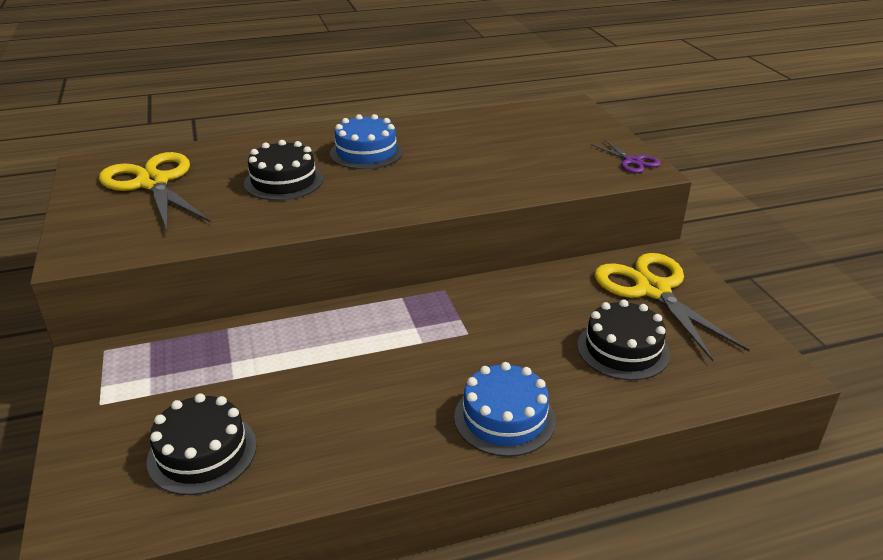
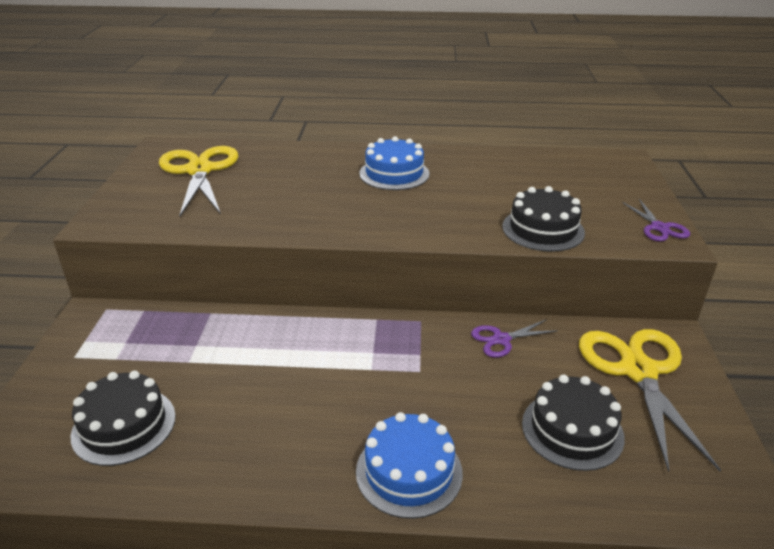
camera: 20 degrees right, 0 degrees up
black cake [244,140,323,201] -> black cake moved to [502,186,585,251]
none -> purple scissors [471,319,558,358]

